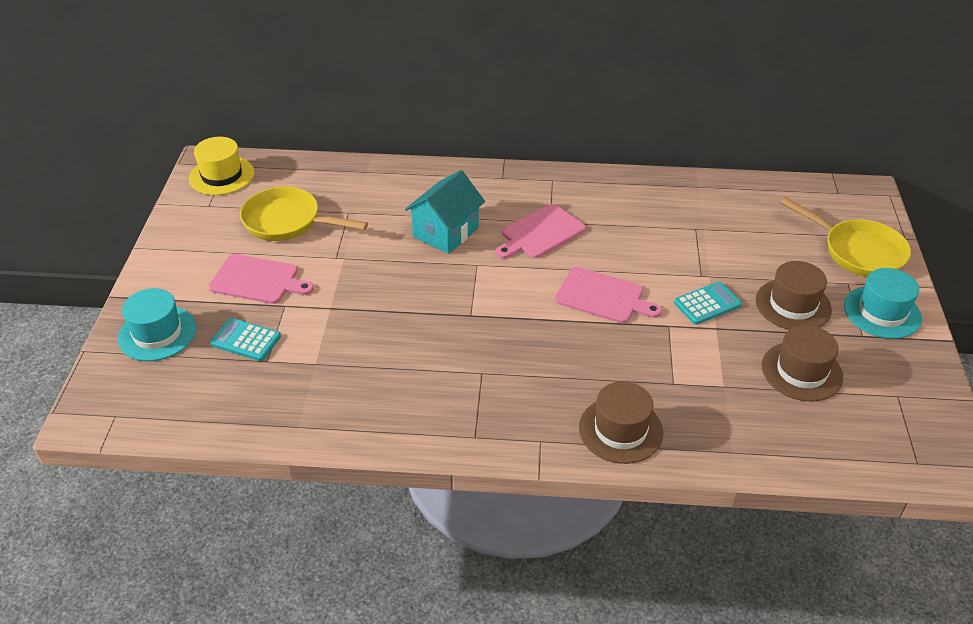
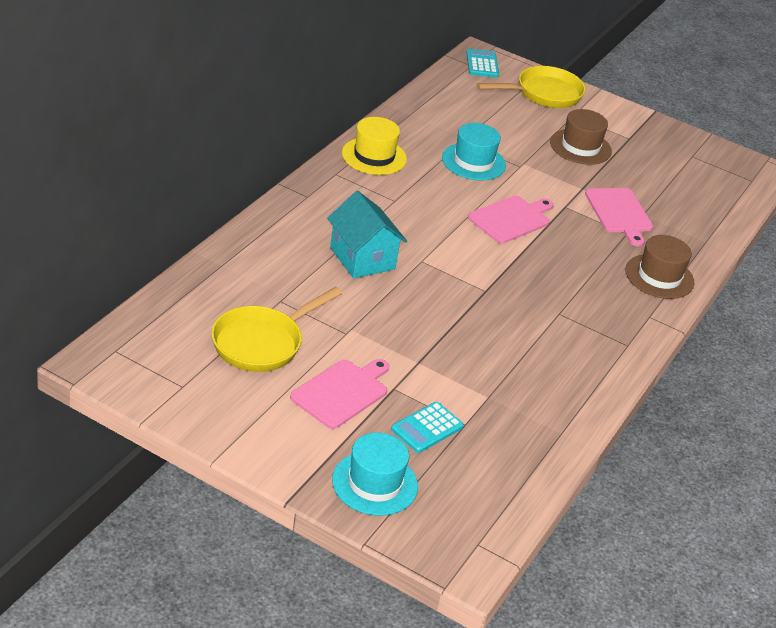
camera: 70 degrees left, 5 degrees down
yellow hat [189,137,254,195] -> yellow hat moved to [342,117,407,175]
pink cutting board [496,204,586,259] -> pink cutting board moved to [585,188,653,246]
turquoise calculator [674,282,742,325] -> turquoise calculator moved to [466,49,499,78]
brown hat [762,325,843,401] -> none
turquoise hat [844,268,922,339] -> turquoise hat moved to [442,123,506,180]

